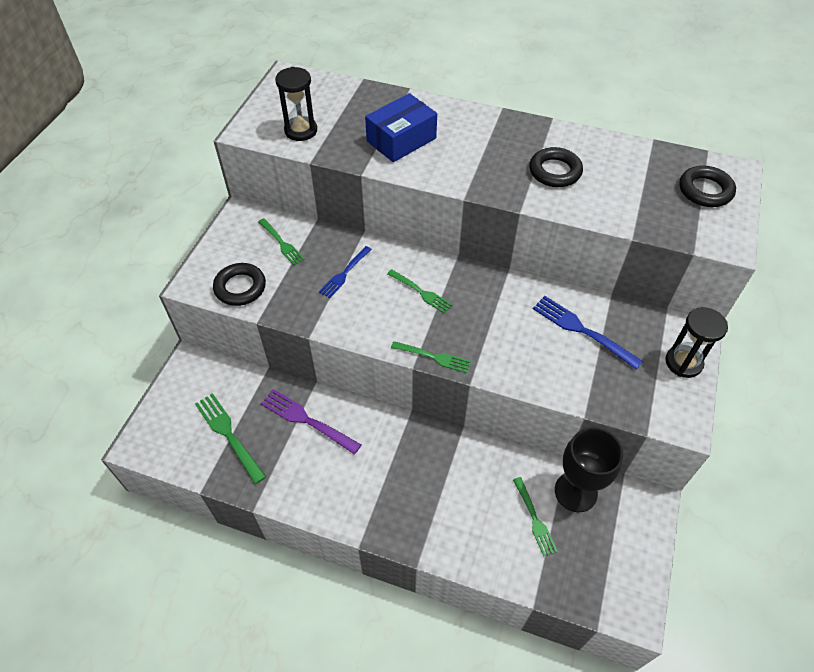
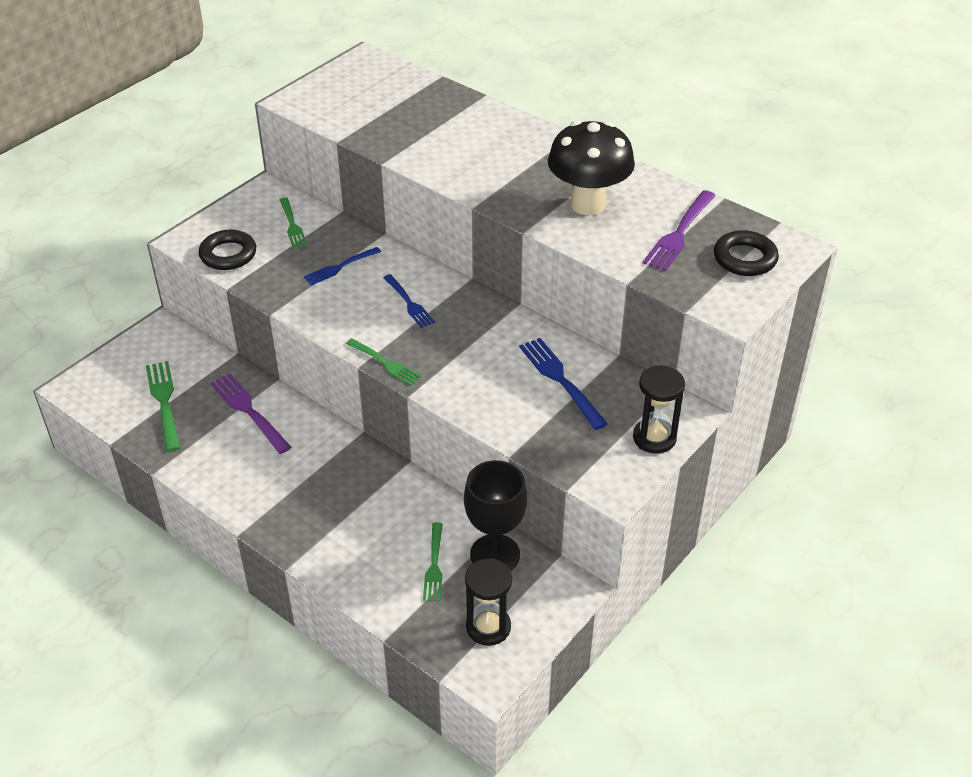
camera: 20 degrees right, 10 degrees down
black hourglass [275,67,317,141] -> black hourglass moved to [465,558,512,646]
blue box [365,93,437,162] -> none
green fork [387,269,453,314] -> blue fork [383,274,435,328]
black ring [529,147,583,187] -> black mushroom [548,121,635,215]
none -> purple fork [643,190,716,271]

